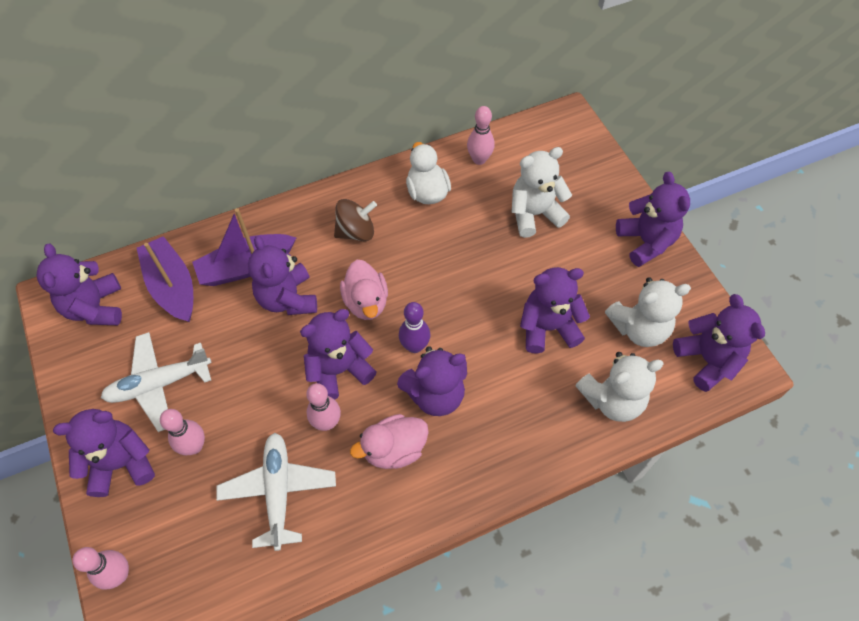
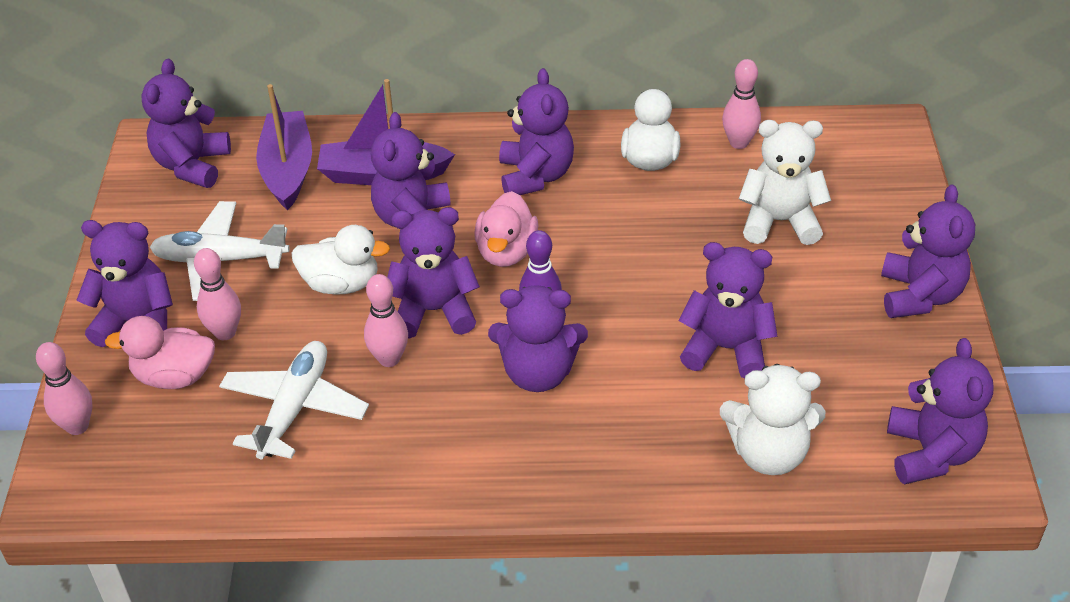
camera: 25 degrees right, 15 degrees down
brown spinning top [334,199,377,241] -> purple teddy bear [499,68,574,195]
pink duck [350,414,429,469] -> pink duck moved to [105,316,215,389]
white teddy bear [605,277,691,347] -> none
none -> white duck [292,225,390,295]

